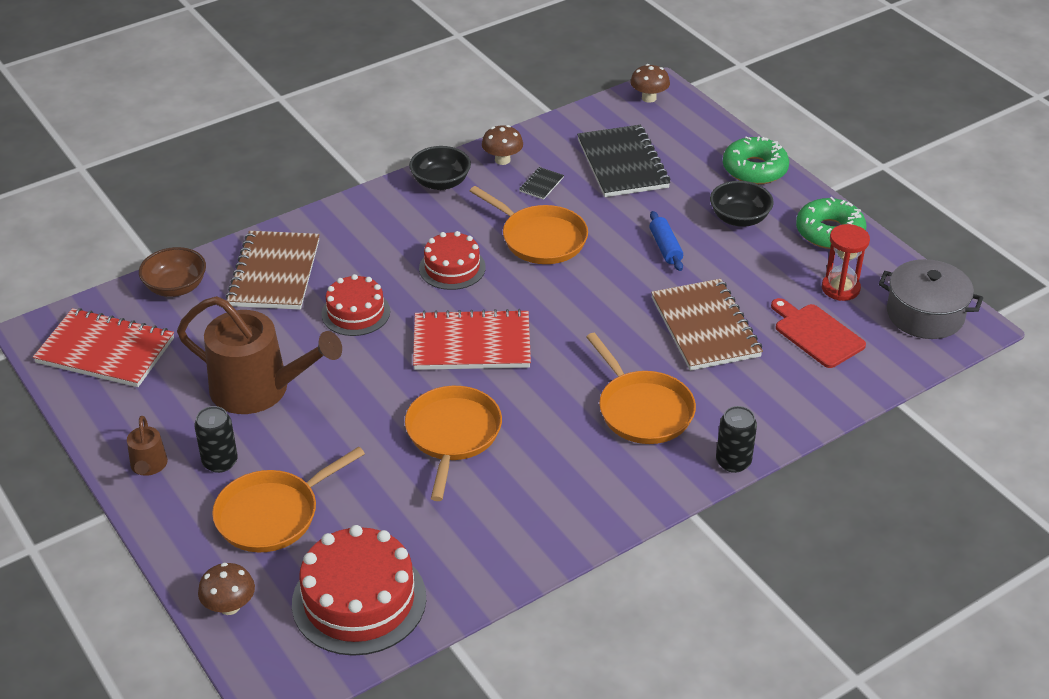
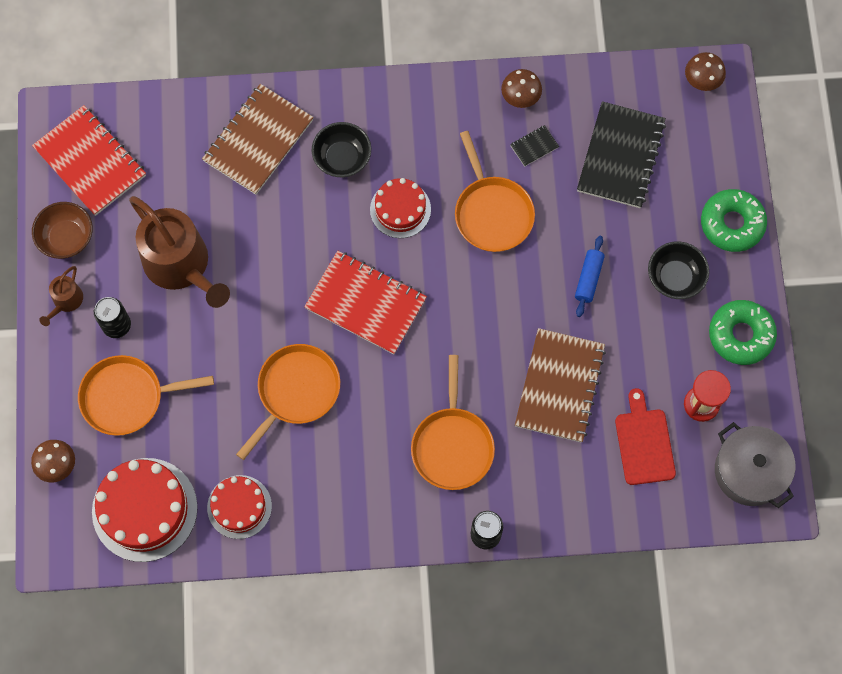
camera: 30 degrees right, 30 degrees up
brown bowl [139,247,206,297] -> brown bowl moved to [32,202,93,259]
red cake [321,274,390,336] -> red cake moved to [207,475,272,539]
black bowl [409,146,471,190] -> black bowl moved to [312,122,371,177]

